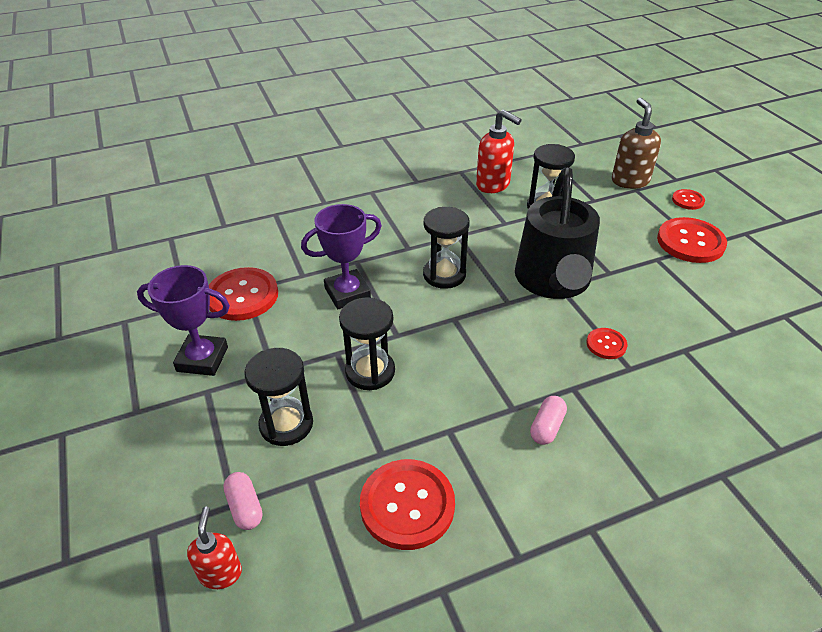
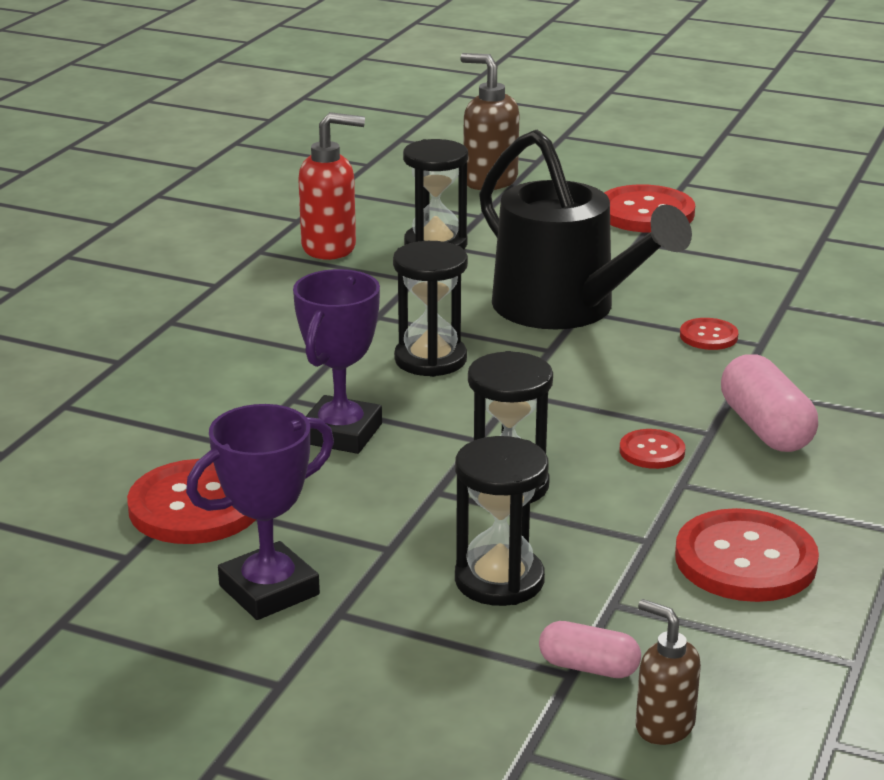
camera: 45 degrees left, 15 degrees down
red soap dispenser [187,507,242,589] -> brown soap dispenser [636,599,701,745]
pink capsule [530,396,567,445] -> pink capsule [721,354,818,452], size x1.67
red button [672,189,705,210] -> red button moved to [620,429,685,469]

